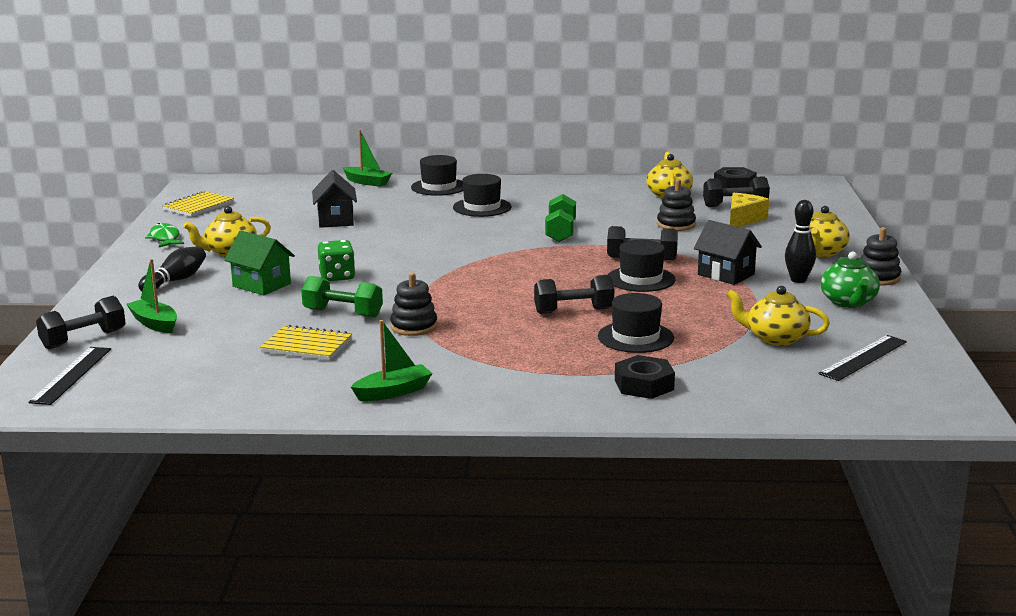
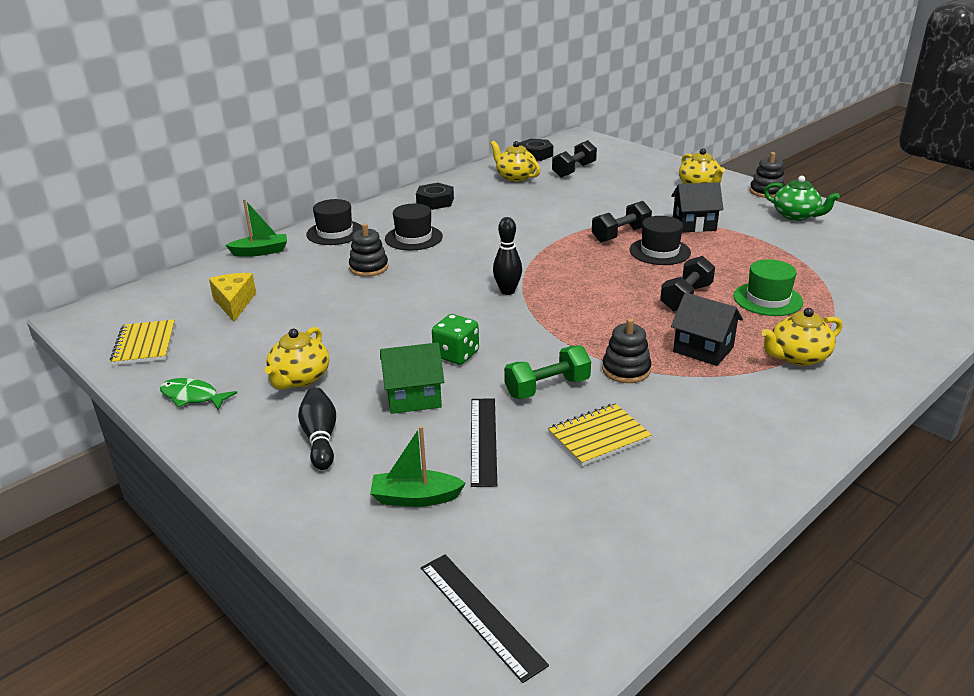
camera: 45 degrees left, 10 degrees up
black dumbbell [36,296,126,349] -> none
black house [312,170,357,228] -> black house moved to [671,293,743,366]
green boat [351,320,433,401] -> none
green dumbbell [545,194,576,242] -> none
black hat [598,293,674,353] -> green hat [733,259,803,316]
black nut [615,355,675,399] -> black nut moved to [416,183,454,210]
black stacking toy [657,179,696,231] -> black stacking toy moved to [349,223,388,277]
yellow teapot [727,286,830,346] -> yellow teapot moved to [762,308,843,366]
yellow cheese [730,193,769,227] -> yellow cheese moved to [209,273,256,322]
black bowling pin [785,200,816,283] -> black bowling pin moved to [493,217,522,295]
black ruler [818,335,907,381] -> black ruler moved to [471,398,497,487]

